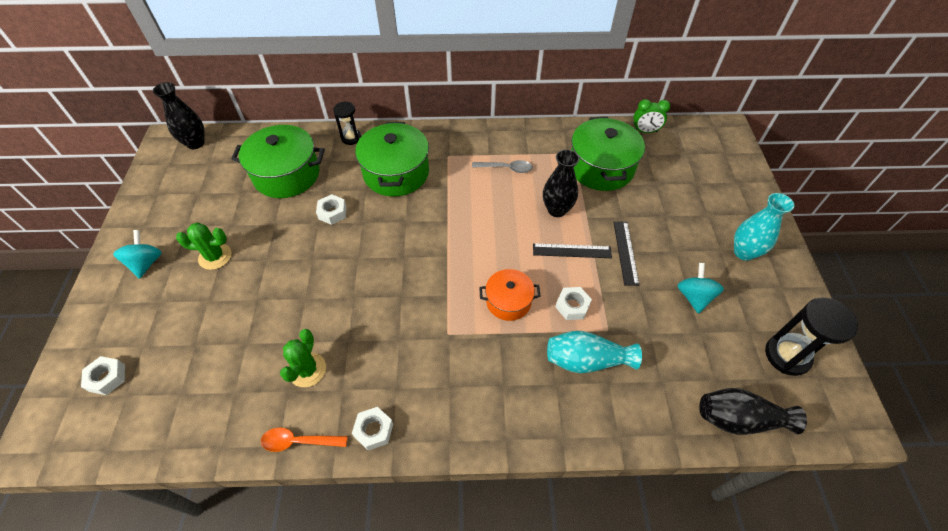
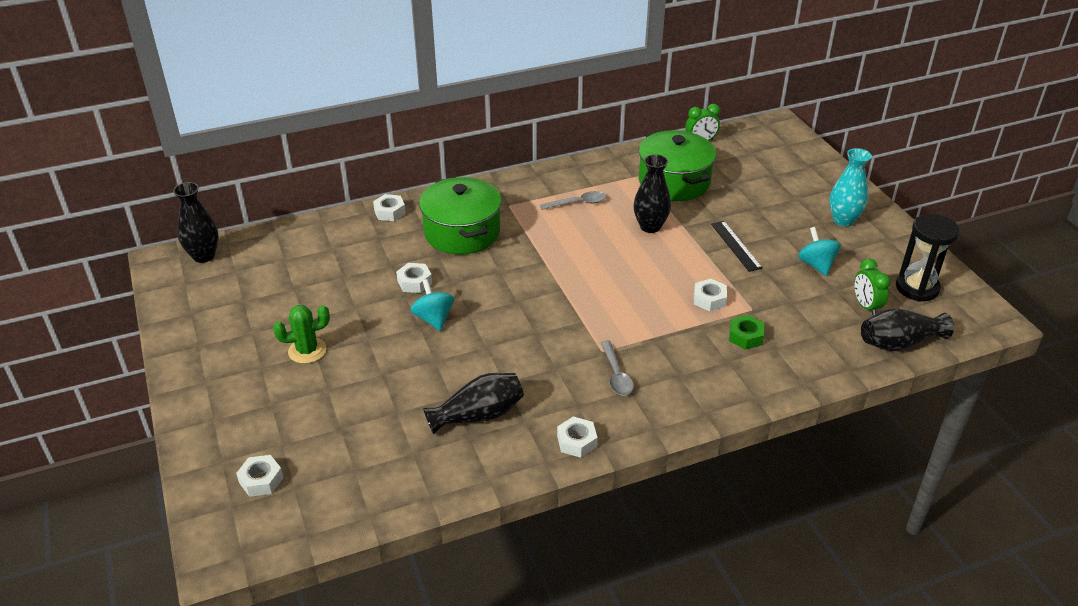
camera: 20 degrees left, 15 degrees down
turquoise spinning top [113,230,162,279] -> turquoise spinning top moved to [410,279,454,331]
green pot [231,125,325,198] -> none
orange spoon [261,427,348,452] -> none
green cactus [280,329,326,387] -> black vase [423,373,524,434]
black hourglass [333,101,362,145] -> white nut [373,194,406,221]
orange pot [479,269,541,321] -> none
black ruler [533,243,612,258] -> none
turquoise vase [547,331,642,373] -> green nut [729,315,764,350]
none -> grey spoon [601,340,634,395]
none -> green clock [854,259,891,316]

